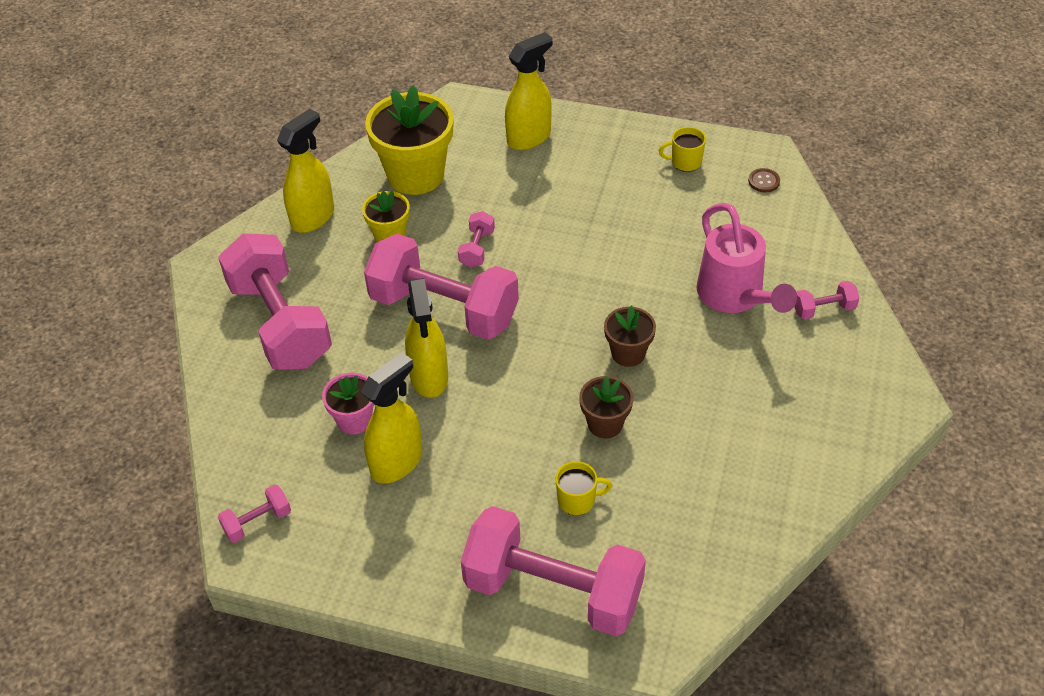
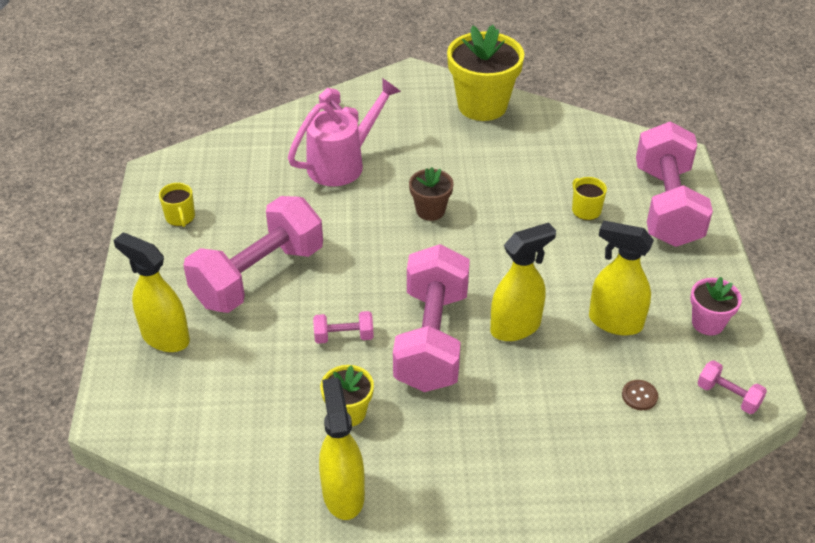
camera: 110 degrees left, 5 degrees down
pink dumbbell [218,233,332,370] -> pink dumbbell moved to [183,196,323,313]
yellow spray bottle [277,109,334,233] -> yellow spray bottle turned 60 degrees clockwise [319,377,365,520]
pink flower pot [322,373,375,434] -> pink flower pot moved to [690,277,742,335]
yellow flower pot [365,85,454,195] -> yellow flower pot moved to [447,25,524,121]
brown flower pot [579,376,633,438] -> none
brown button [748,168,780,192] -> brown button moved to [622,380,658,410]

